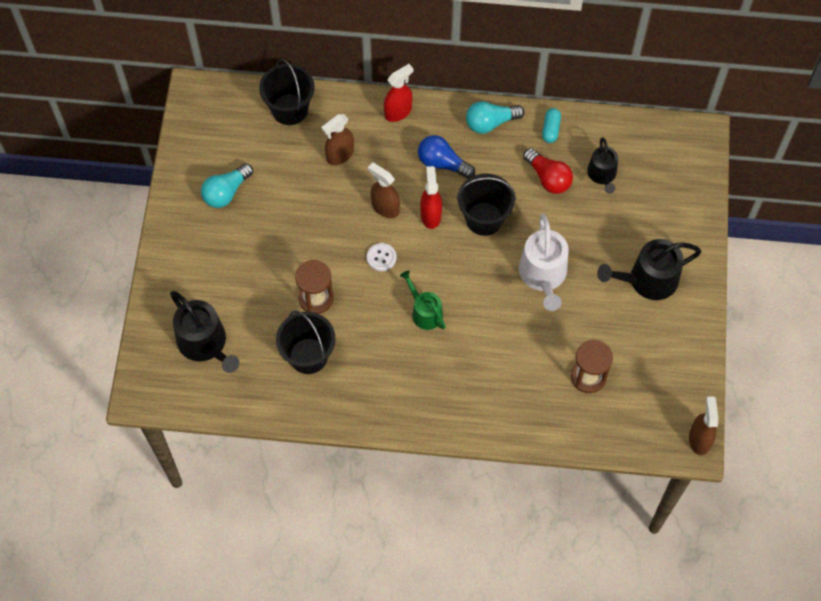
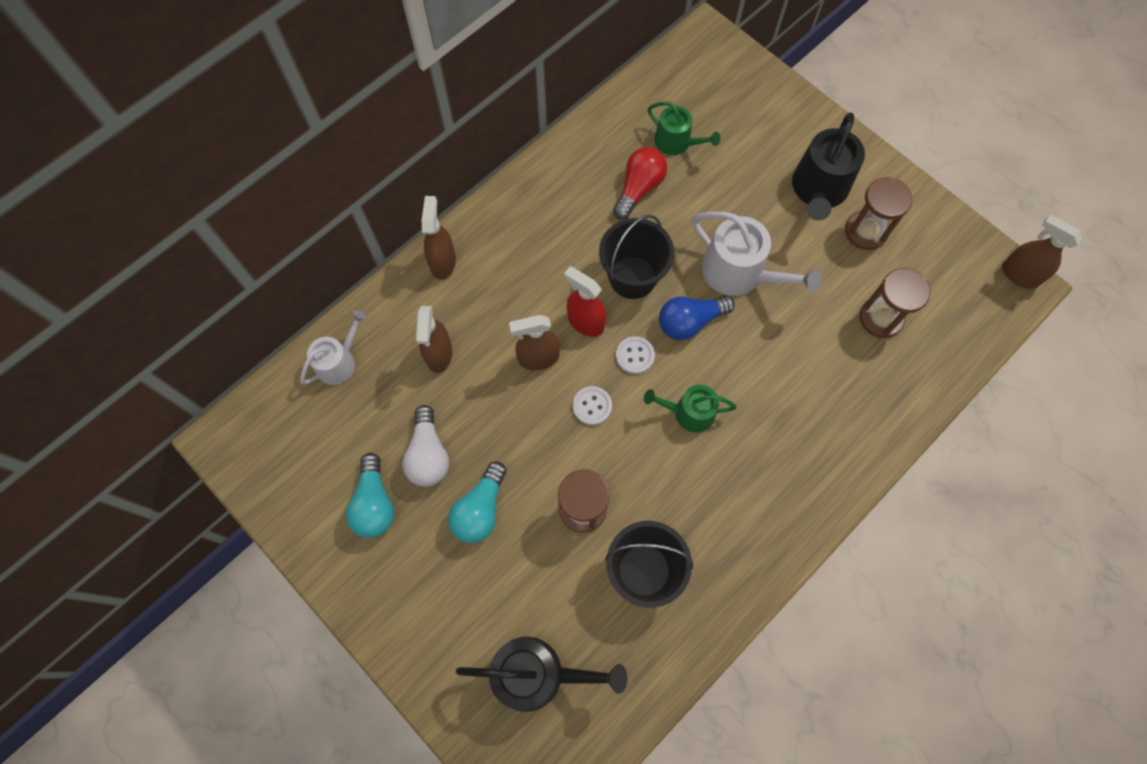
camera: 50 degrees left, 5 degrees up
black bucket [259,59,315,125] -> white watering can [300,310,367,385]
red spray bottle [384,64,413,122] -> brown spray bottle [422,196,456,280]
blue light bulb [418,135,475,179] -> blue light bulb moved to [659,295,735,340]
turquoise light bulb [466,101,525,134] -> turquoise light bulb moved to [448,461,507,543]
red light bulb [523,148,573,194] -> red light bulb turned 60 degrees counterclockwise [613,147,667,220]
turquoise capsule [542,108,561,143] -> none
black watering can [587,137,618,193] -> green watering can [648,101,720,155]
none -> white light bulb [402,405,449,486]
none -> white button [616,336,655,374]
none -> brown hourglass [845,177,912,250]

